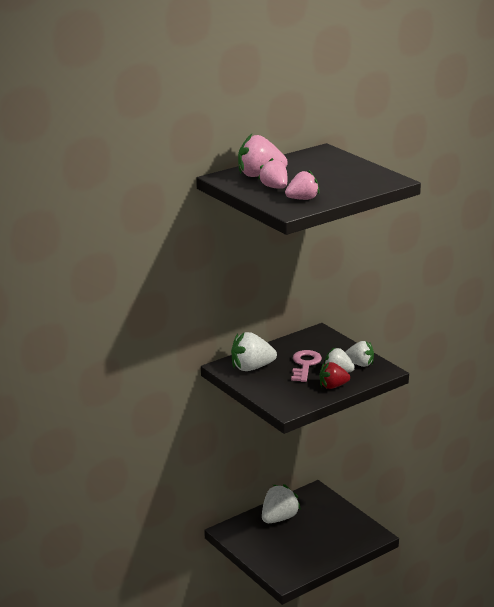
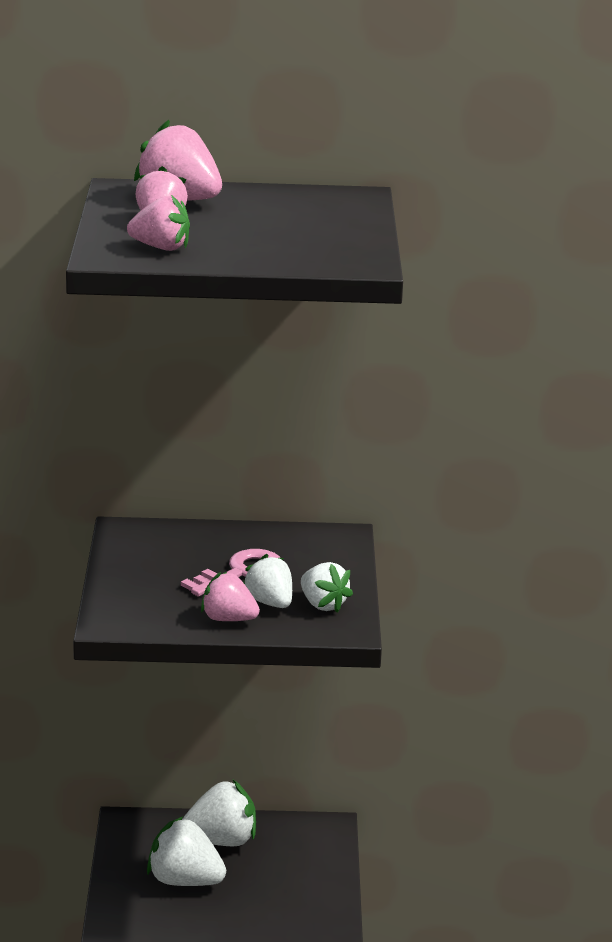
camera: 35 degrees right, 0 degrees up
white strawberry [231,332,277,371] -> white strawberry moved to [147,817,226,886]
red strawberry [319,362,350,389] -> pink strawberry [201,572,260,621]

